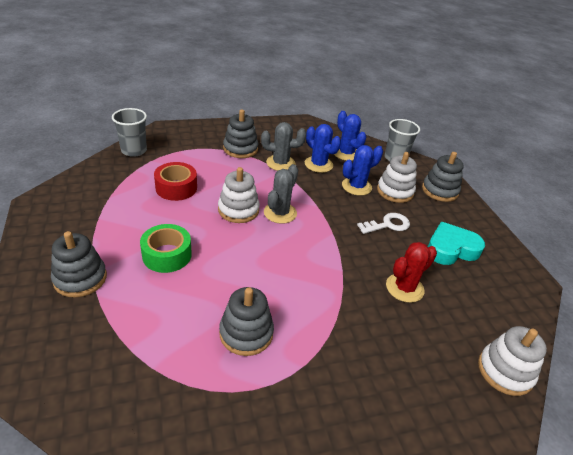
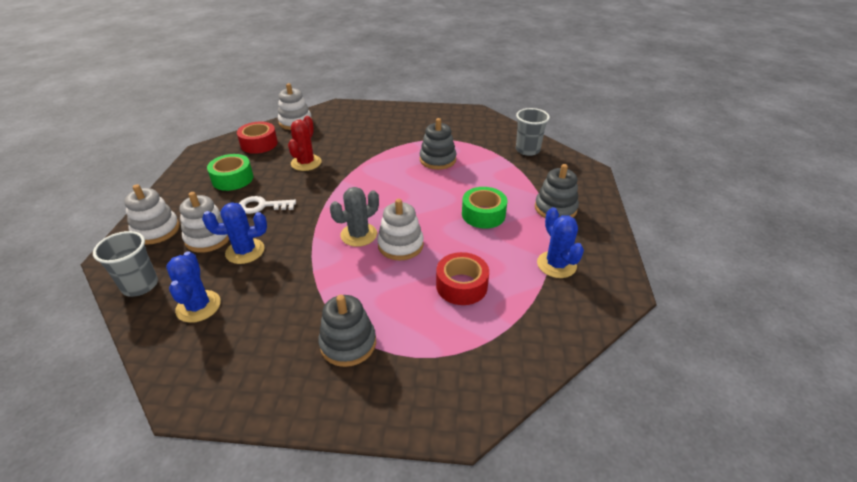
camera: 155 degrees left, 0 degrees up
grey cup [112,108,147,157] -> grey cup moved to [516,108,550,156]
grey cactus [261,122,306,171] -> none
blue cactus [305,124,341,173] -> blue cactus moved to [537,207,584,278]
red cactus [386,242,437,303] -> red cactus turned 60 degrees counterclockwise [288,116,321,171]
grey stacking toy [422,152,464,202] -> white stacking toy [124,184,180,245]
turquoise heart [428,222,485,265] -> green tape [207,154,253,191]
none -> red tape [237,122,278,154]

